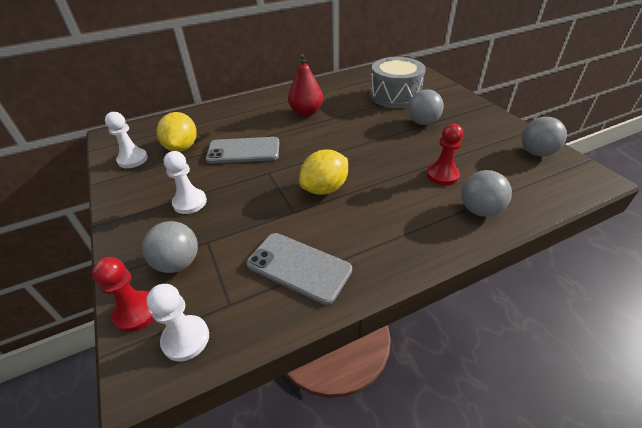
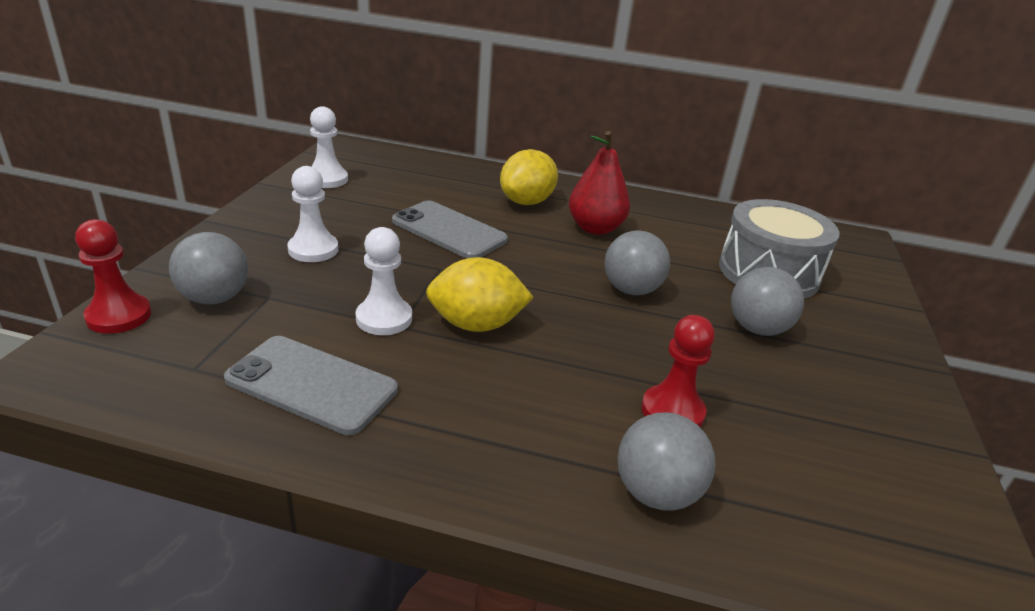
camera: 35 degrees right, 10 degrees down
white pawn [146,284,209,361] -> white pawn moved to [356,227,412,335]
yellow lemon [157,112,197,152] -> yellow lemon moved to [500,149,558,205]
grey phone [246,233,352,305] -> grey phone turned 45 degrees counterclockwise [224,336,398,435]
grey ball [522,117,567,157] -> grey ball moved to [604,231,670,295]

